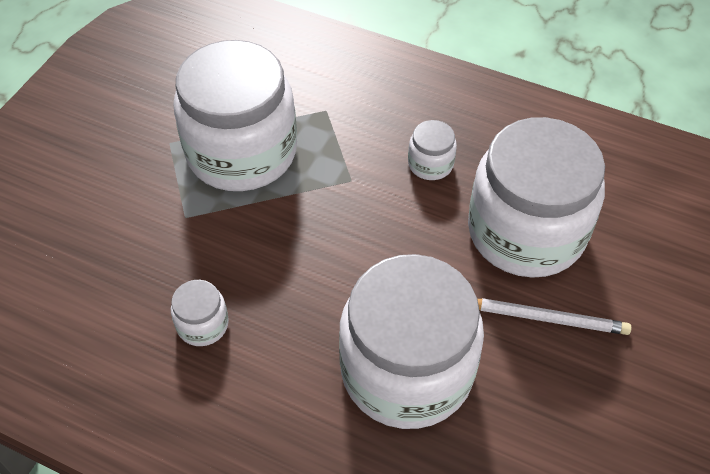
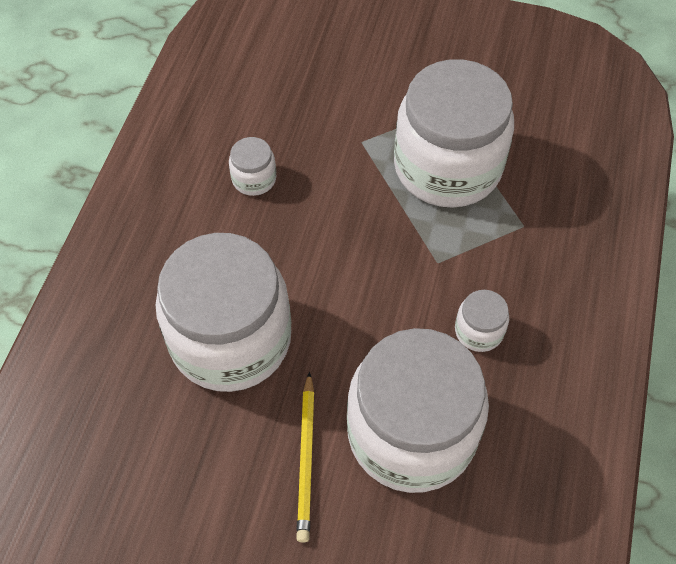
camera: 80 degrees right, 5 degrees up
white pencil [478,298,632,335] -> yellow pencil [296,372,315,543]

